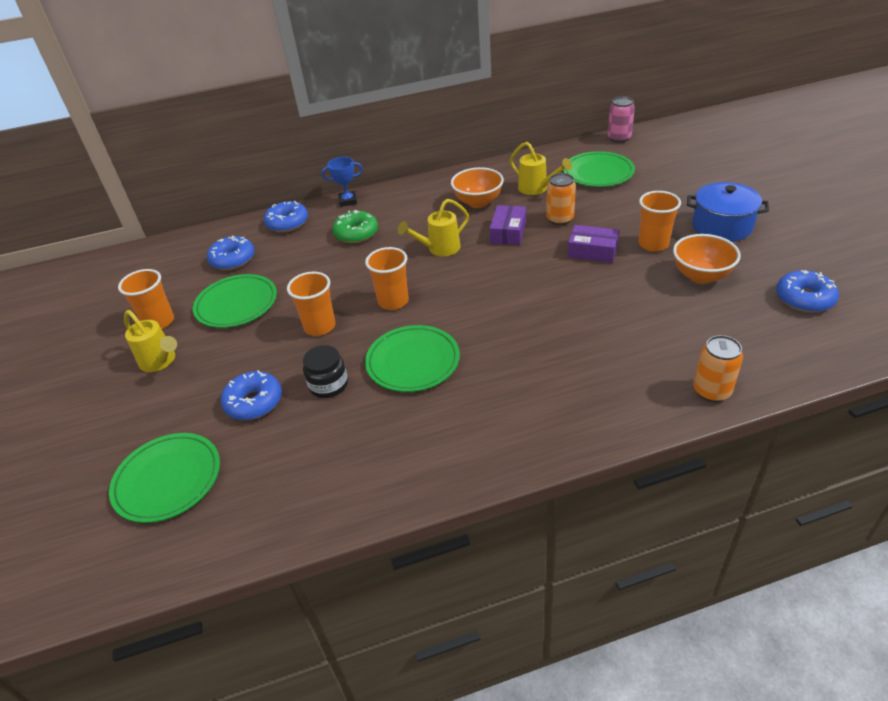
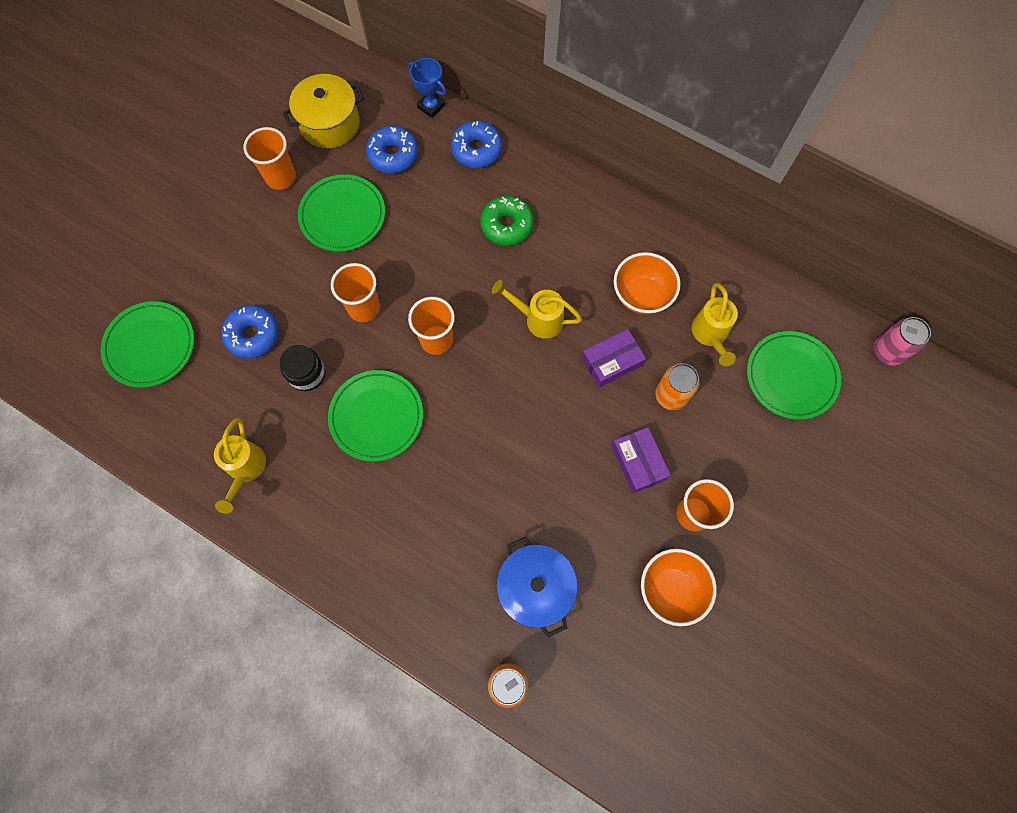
camera: 45 degrees right, 30 degrees up
yellow watering can [124,310,177,372] -> yellow watering can moved to [214,418,266,514]
blue trophy [321,157,363,207] -> blue trophy moved to [408,58,446,118]
blue pot [687,182,769,242] -> blue pot moved to [496,537,578,637]
blue donut [776,270,839,313] -> none
none -> yellow pot [283,74,364,148]

